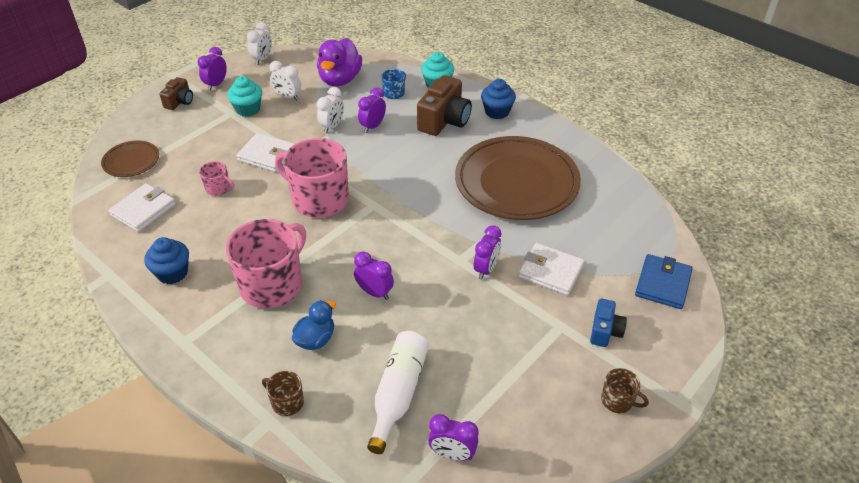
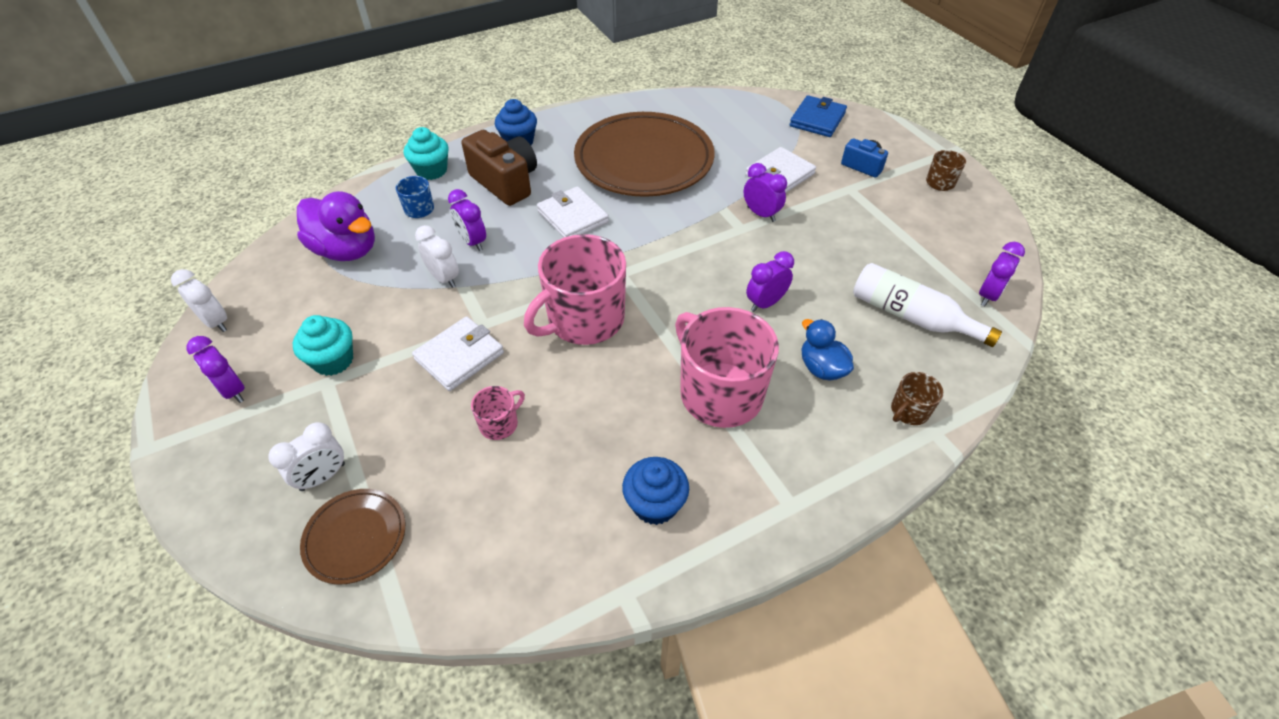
camera: 70 degrees left, 5 degrees up
white wallet [108,183,176,232] -> white wallet moved to [537,186,609,238]
brown camera [159,77,193,110] -> none
white clock [269,61,301,101] -> white clock moved to [268,422,345,491]
blue wallet [635,254,693,309] -> blue wallet turned 75 degrees clockwise [790,95,847,137]

